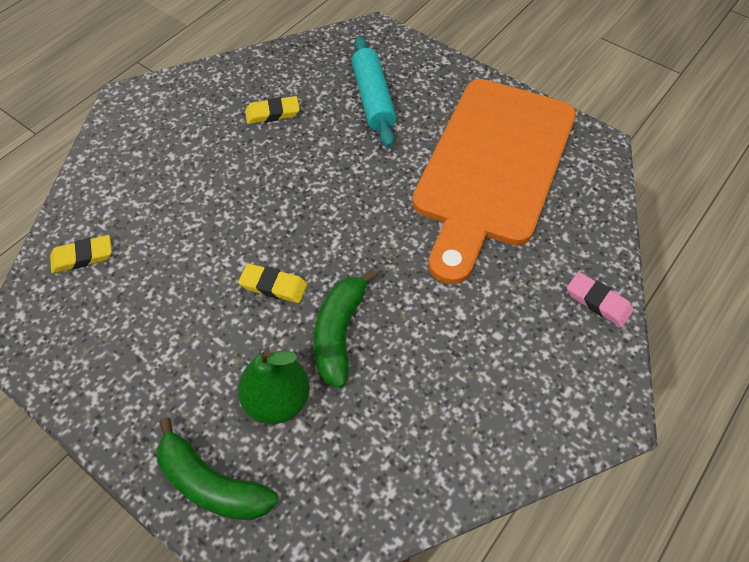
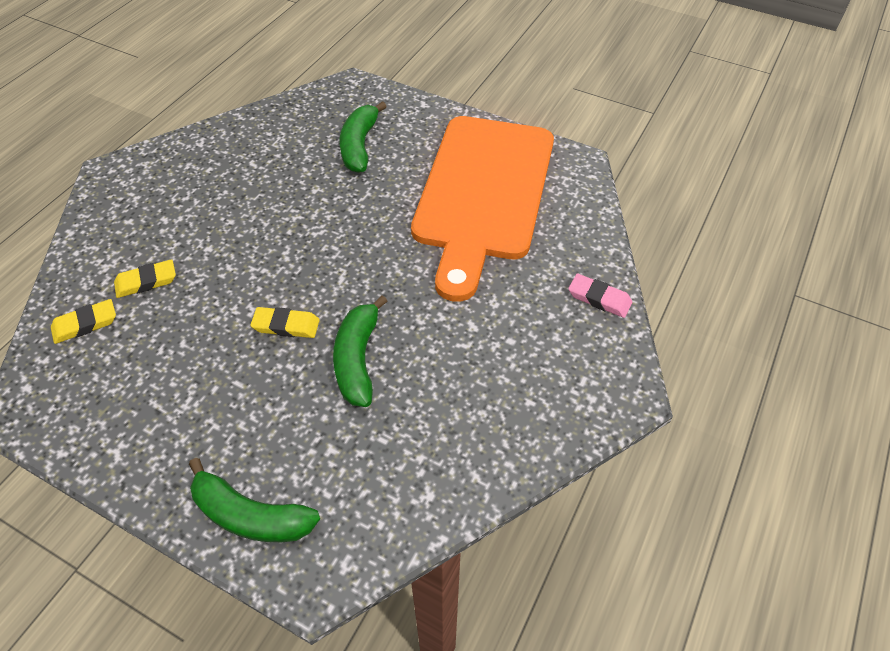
camera: 10 degrees left, 5 degrees down
green pear [238,350,310,424] -> none
yellow eraser [245,96,300,124] -> yellow eraser moved to [114,259,176,298]
turquoise rolling pin [352,36,396,148] -> green banana [340,101,387,173]

